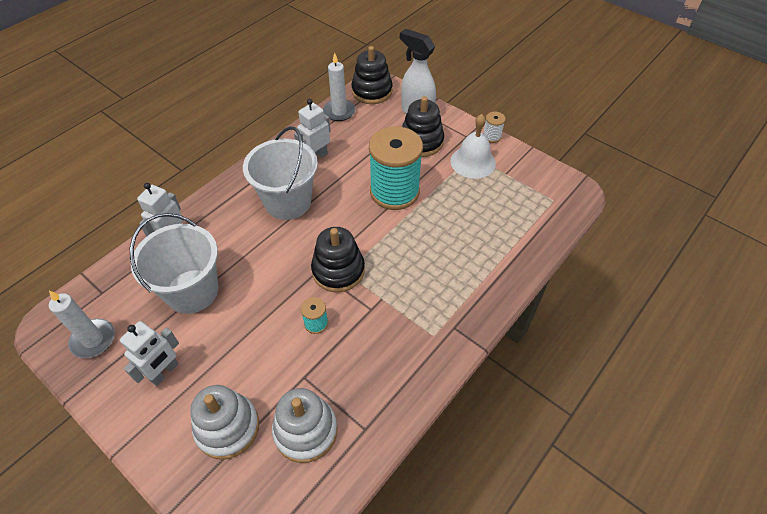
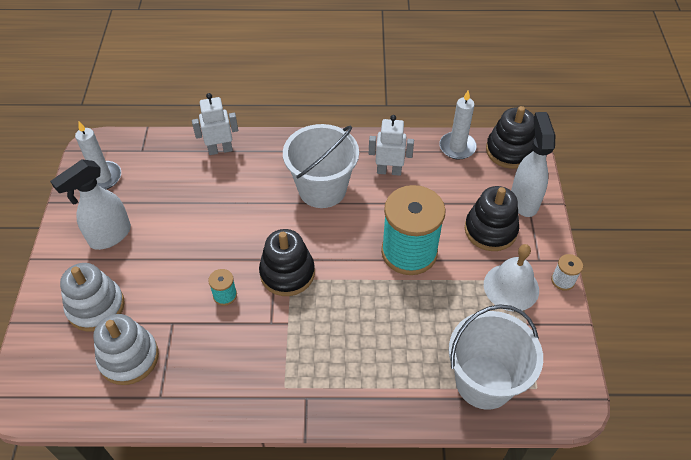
camera: 50 degrees right, 0 degrees up
white robot [120,321,179,386] -> white spray bottle [50,159,131,250]
white bucket [130,213,218,314] -> white bucket moved to [449,304,543,410]

